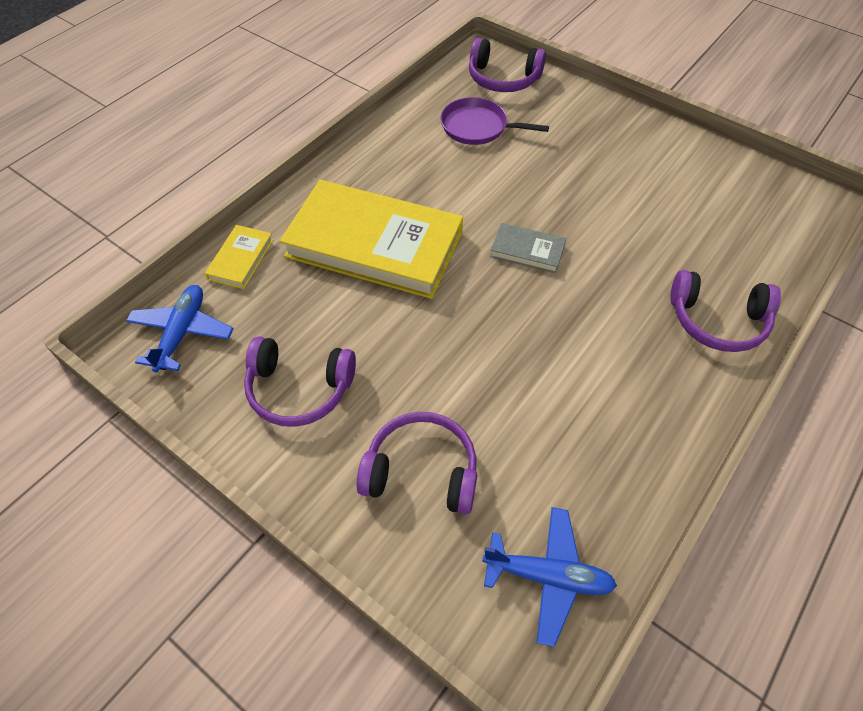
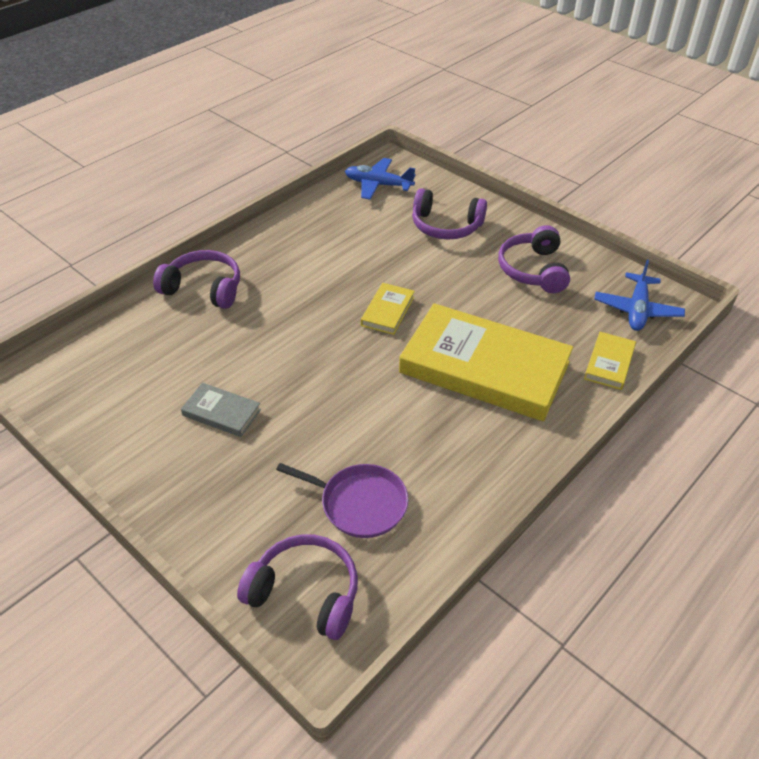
camera: 175 degrees left, 10 degrees down
purple headphones [244,337,356,427] -> purple headphones turned 105 degrees counterclockwise [498,225,570,293]
grey book [490,223,566,273] -> grey book moved to [181,383,261,437]
none -> yellow book [361,283,415,335]

